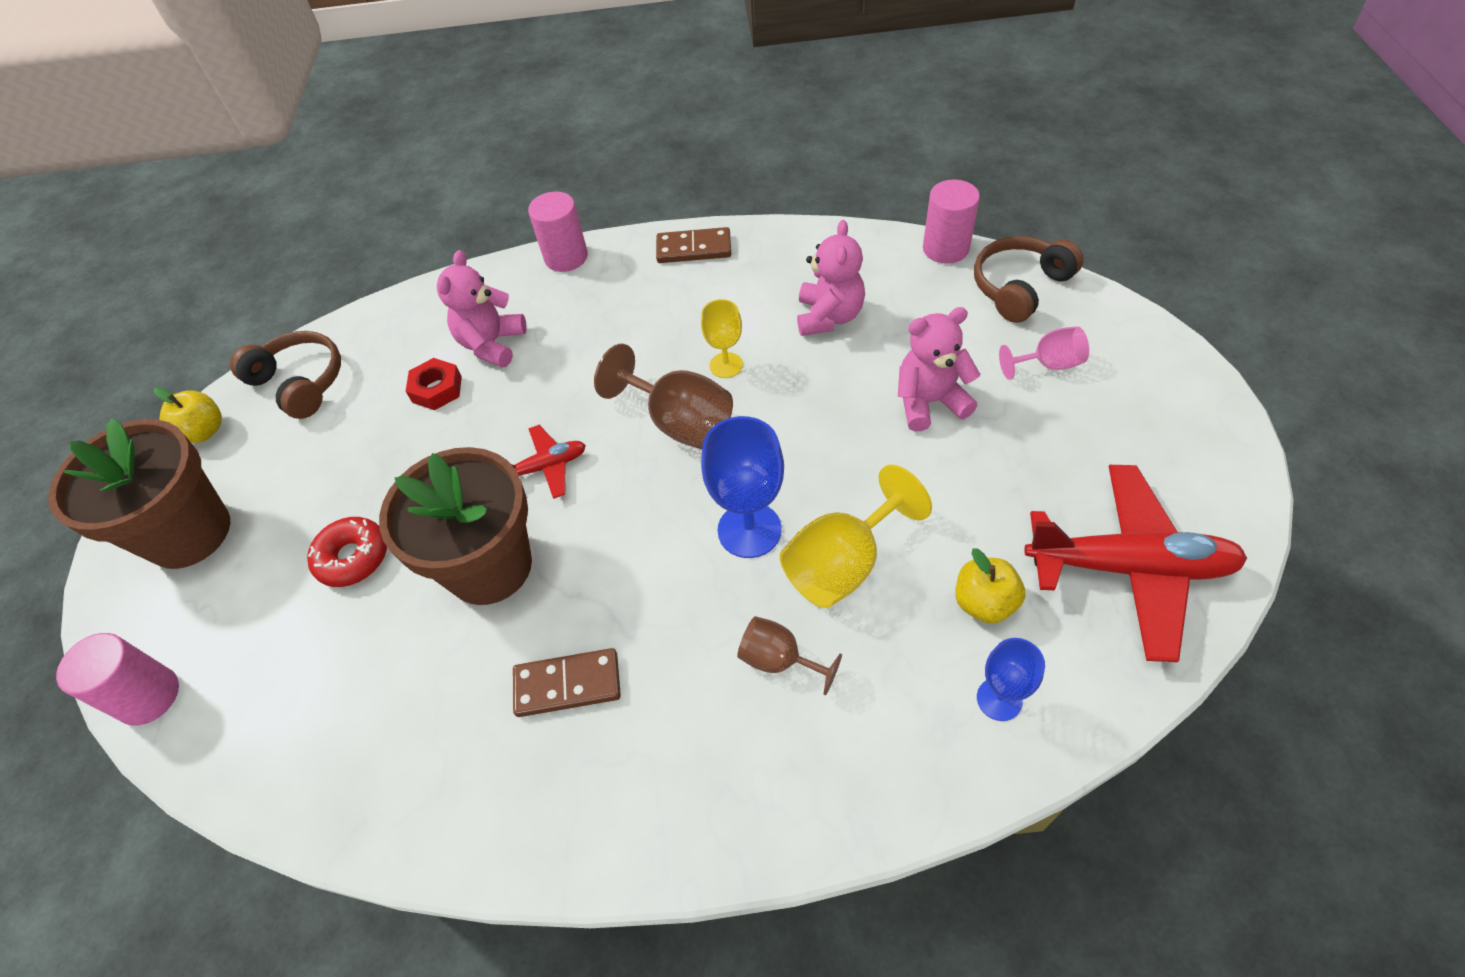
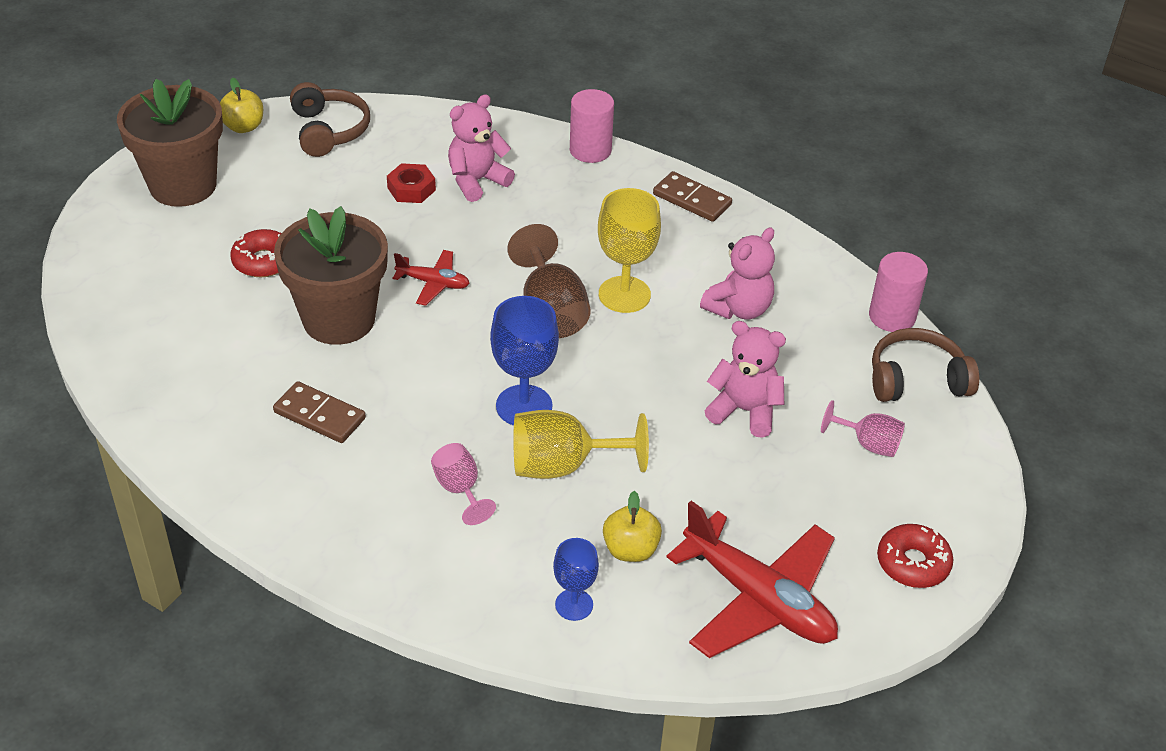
camera: 30 degrees right, 10 degrees down
pink cylinder [56,633,179,725] -> none
yellow goblet [701,299,743,378] -> yellow goblet [598,188,661,313], size x1.67
brown goblet [737,616,842,696] -> pink goblet [431,443,496,525]
none -> red donut [877,524,954,588]

